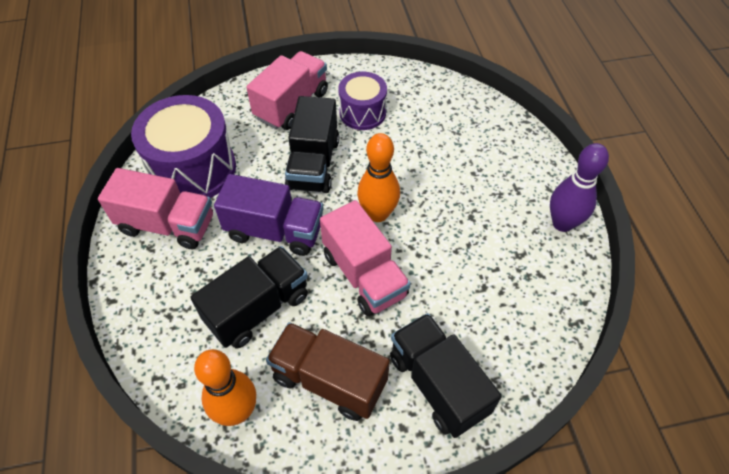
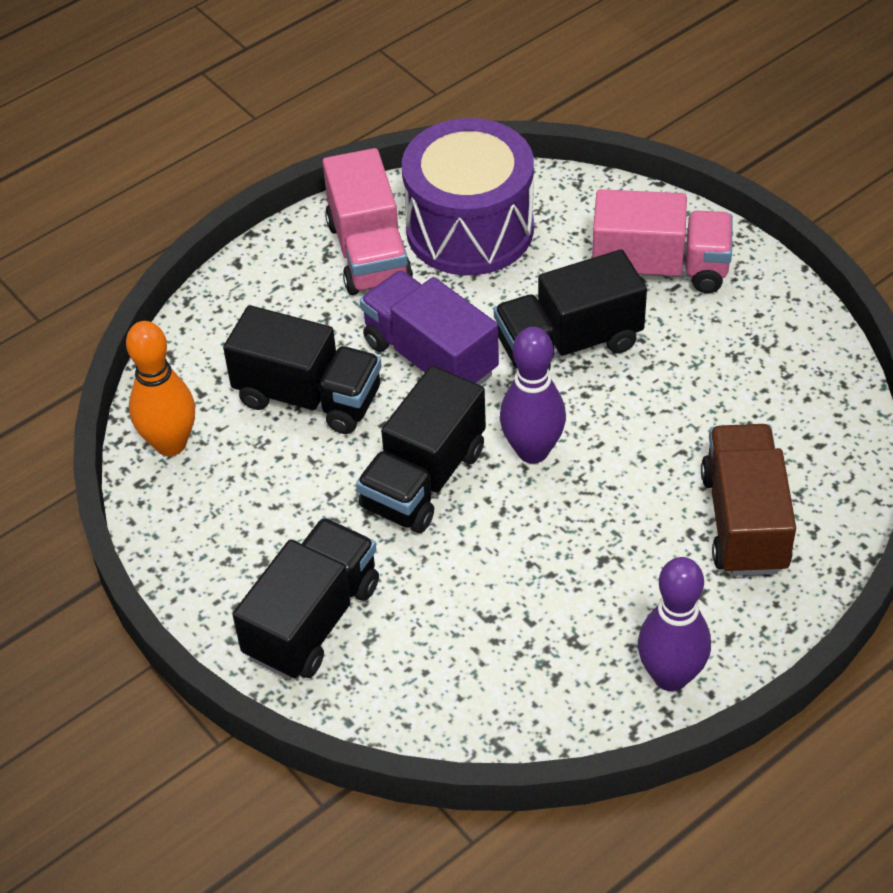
camera: 65 degrees right, 5 degrees down
purple truck [214,174,324,256] -> purple truck turned 150 degrees clockwise [360,270,499,385]
brown truck [266,322,390,421] -> brown truck moved to [701,424,796,576]
pink truck [320,200,411,316] -> black truck [356,365,486,533]
purple drum [338,72,387,130] -> none
orange bowling pin [357,133,400,222] -> purple bowling pin [500,327,566,463]

